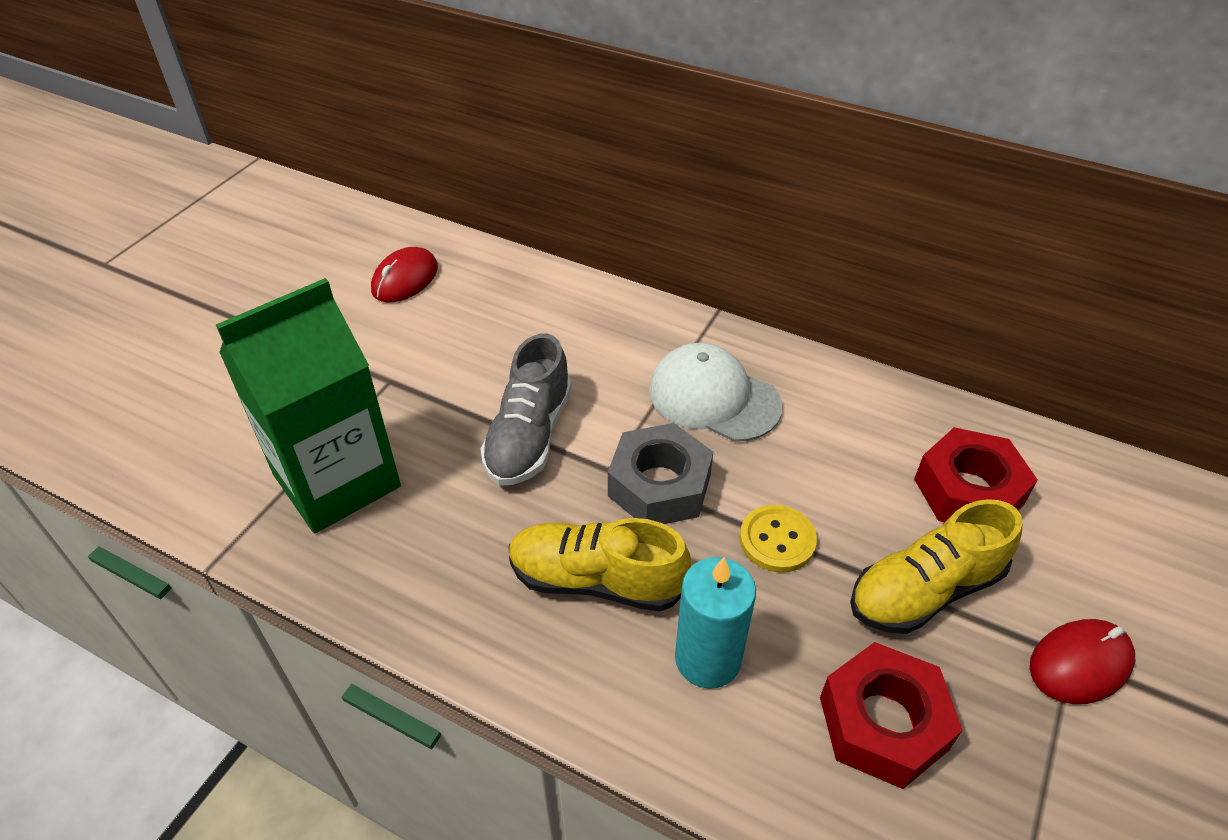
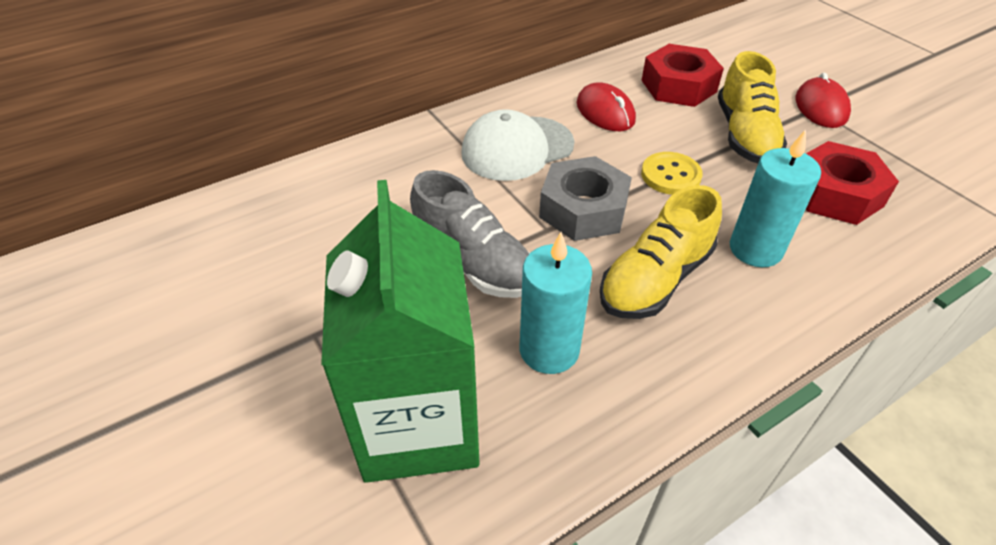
camera: 60 degrees left, 0 degrees up
red mouse [371,247,438,302] -> red mouse moved to [577,82,636,131]
none -> turquoise candle [520,232,592,374]

